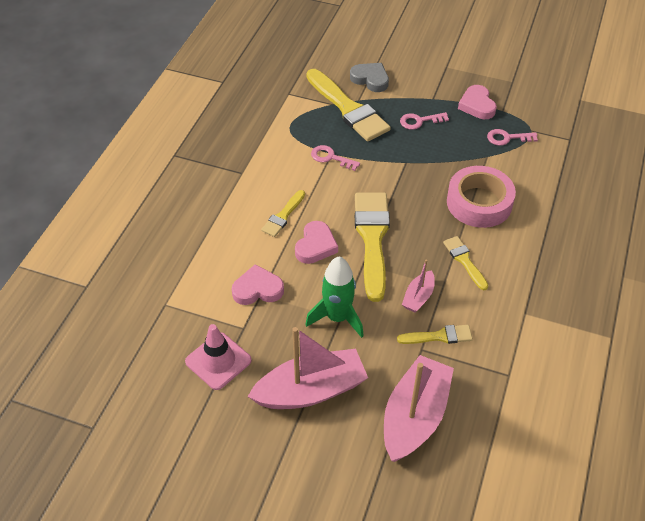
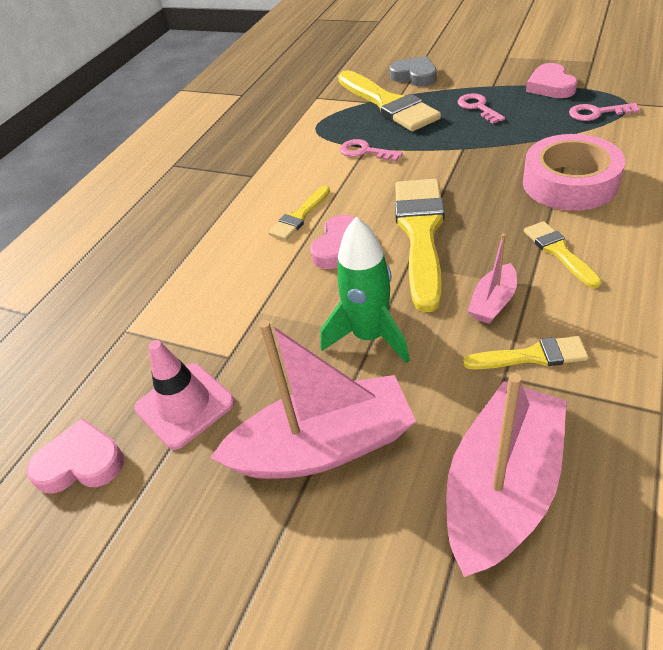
camera: 10 degrees right, 5 degrees down
pink heart [232,264,284,305] -> pink heart moved to [27,418,124,494]
pink key [400,112,449,130] -> pink key turned 75 degrees clockwise [458,93,505,124]

